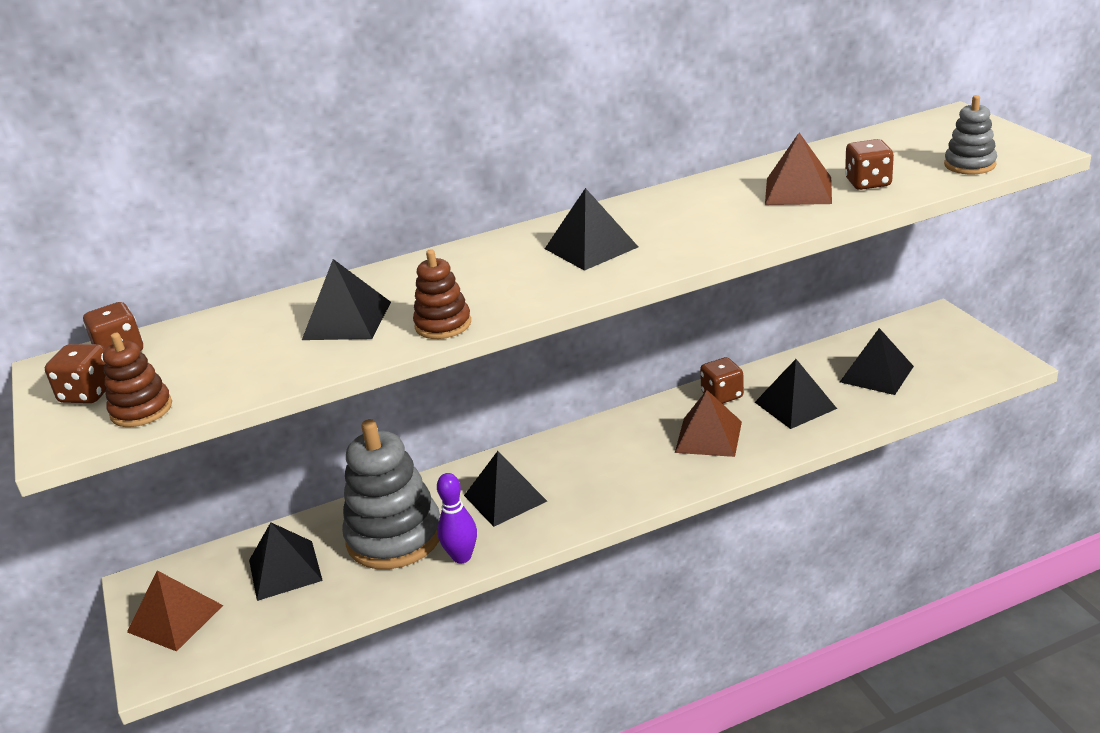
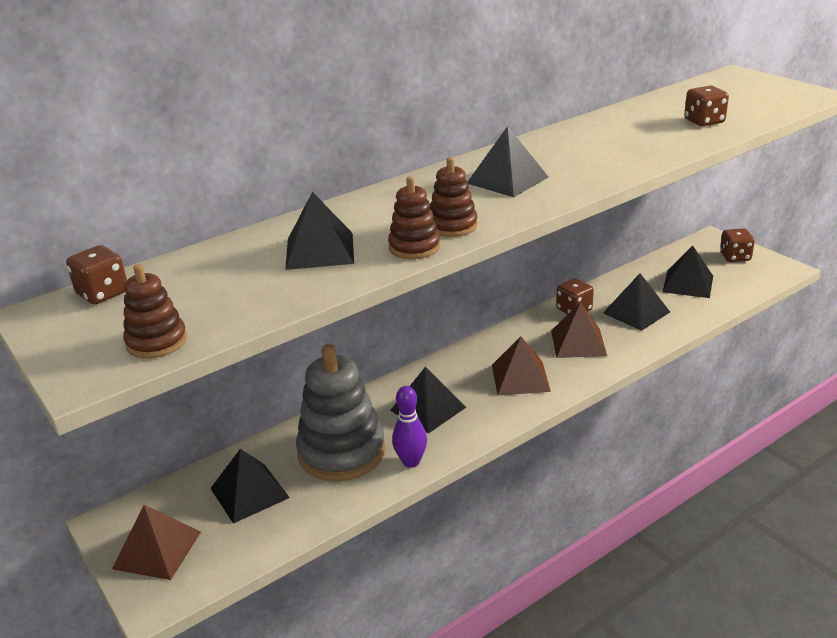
camera: 15 degrees left, 0 degrees up
brown dice [45,344,107,403] -> brown dice moved to [720,228,755,262]
brown pyramid [765,133,832,205] -> brown pyramid moved to [492,336,551,395]
grey stacking toy [944,95,997,174] -> none
none -> brown stacking toy [430,157,478,237]

